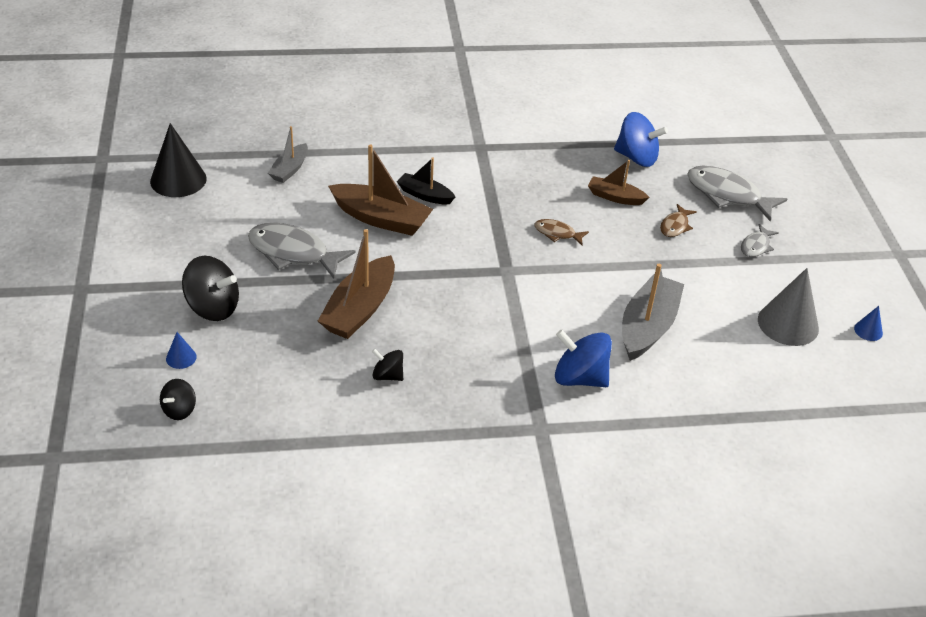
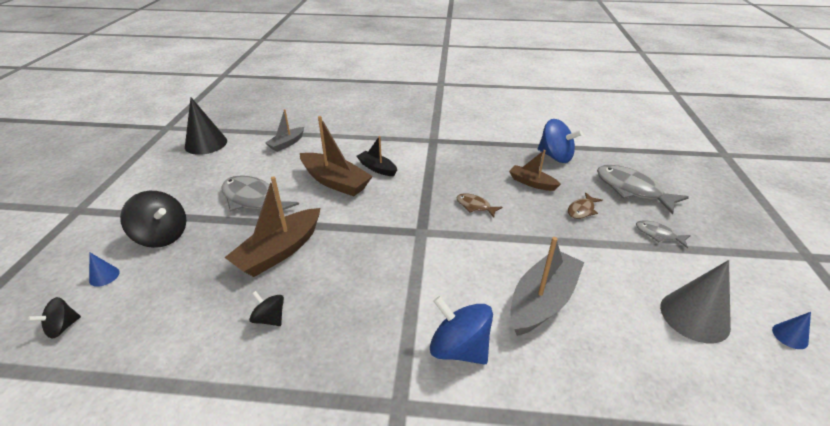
camera: 15 degrees right, 5 degrees down
grey fish [741,224,779,257] -> grey fish turned 75 degrees clockwise [636,220,691,248]

